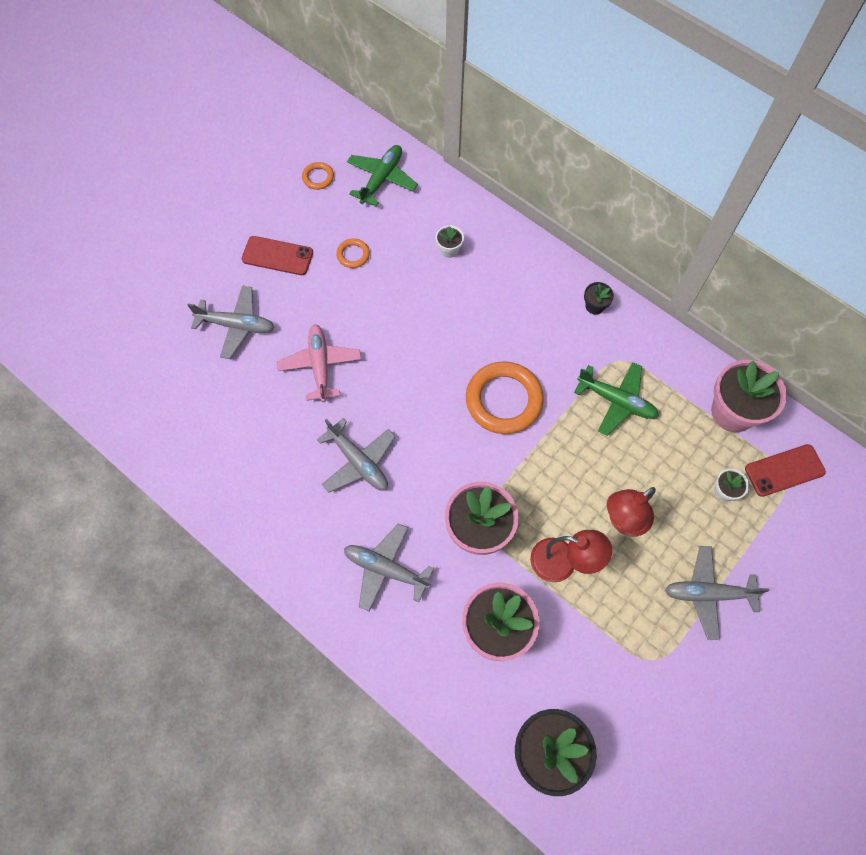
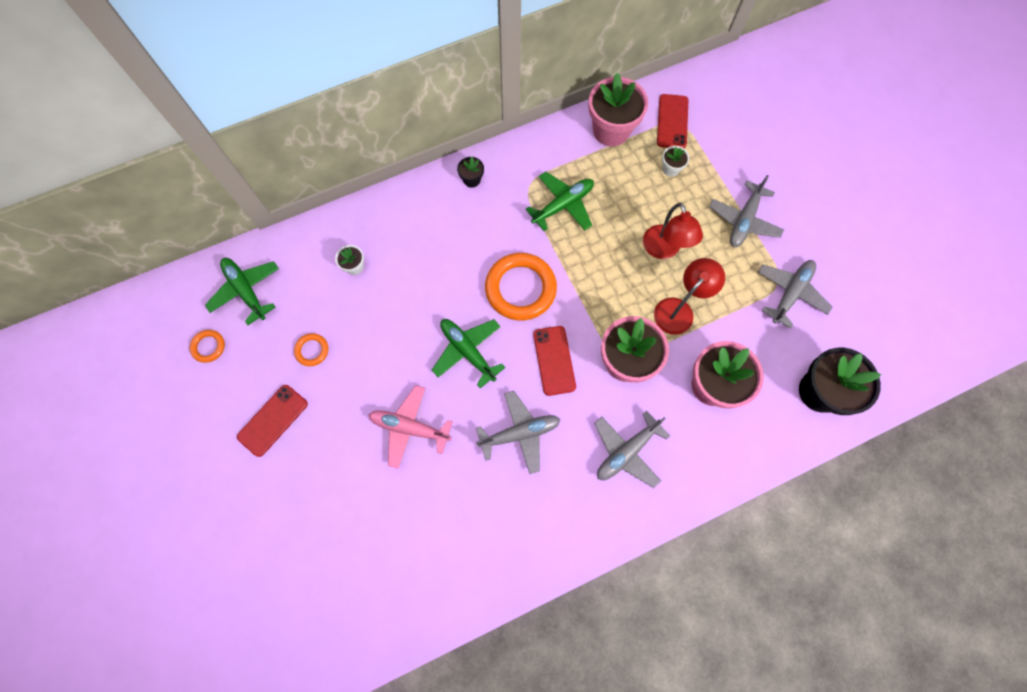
camera: 65 degrees left, 5 degrees up
grey plane [188,285,275,359] -> grey plane moved to [758,260,833,328]
none -> green plane [432,319,505,388]
none -> red phone [533,326,576,396]

